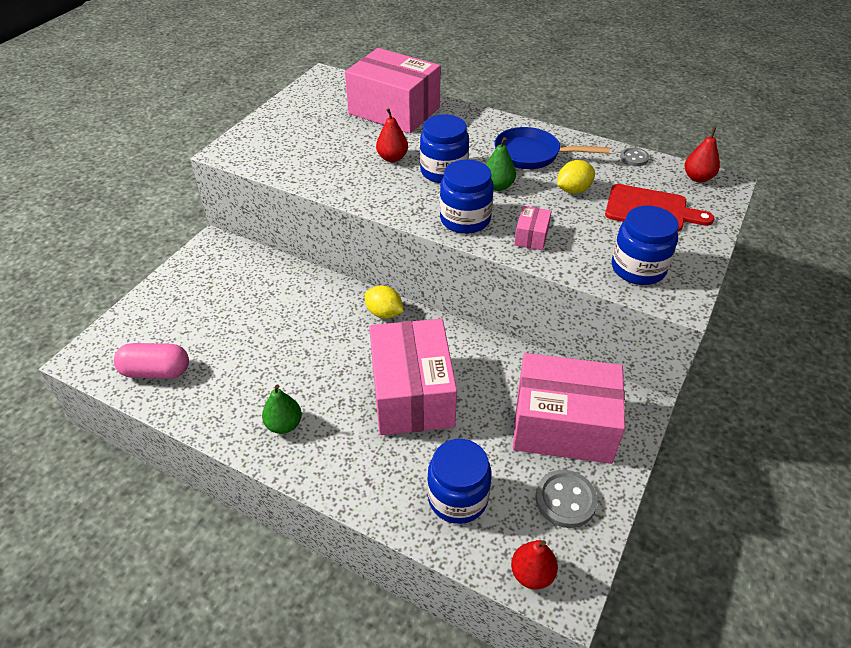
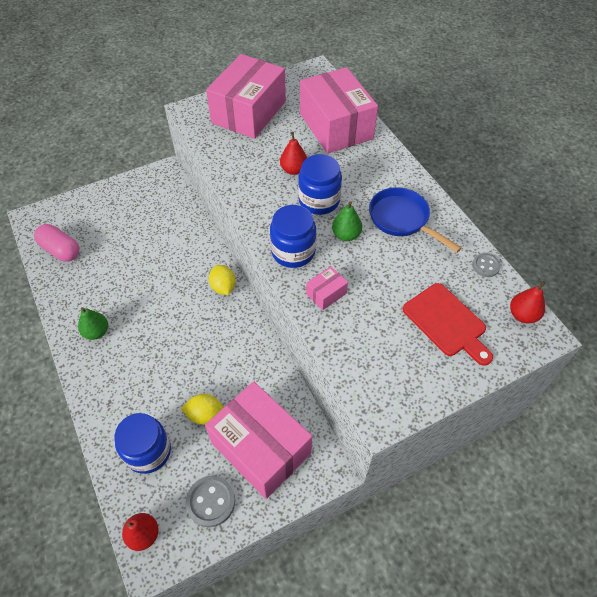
camera: 35 degrees right, 10 degrees up
pink box [369,319,457,435] -> pink box moved to [206,54,286,139]
yellow lemon [557,160,595,194] -> yellow lemon moved to [181,394,224,425]
blue jar [612,206,679,285] -> none

